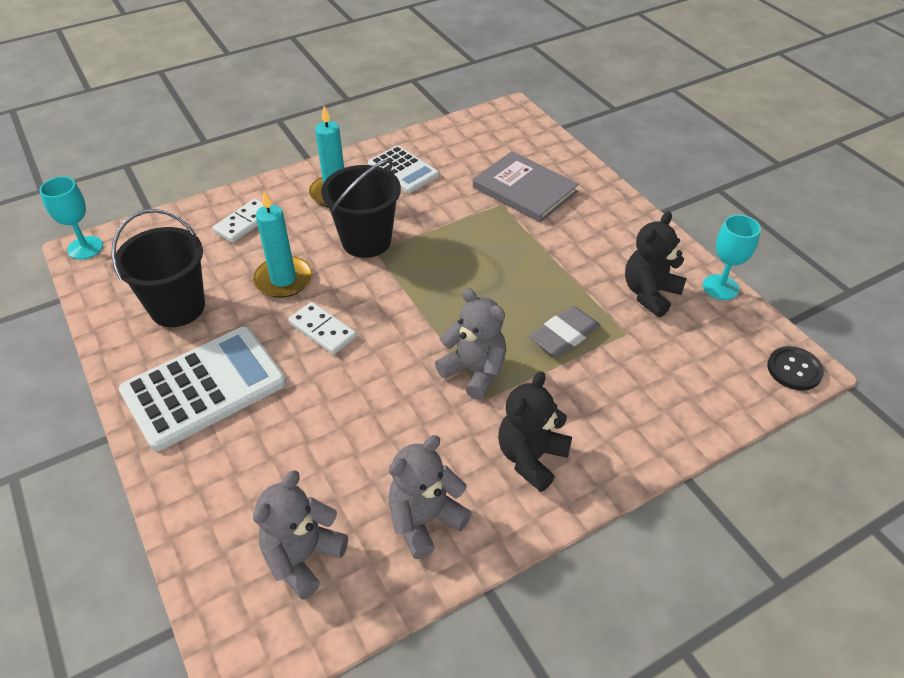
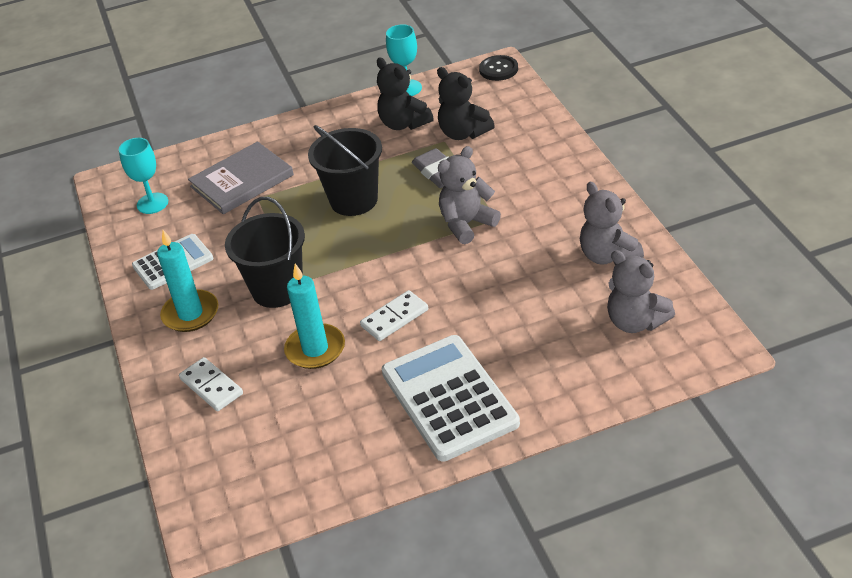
camera: 75 degrees left, 5 degrees down
turquoise goblet [40,176,103,260] -> turquoise goblet moved to [119,138,168,214]
black bucket [111,209,205,327] -> black bucket moved to [308,125,382,216]
black teddy bear [498,371,572,492] -> black teddy bear moved to [437,67,495,140]

